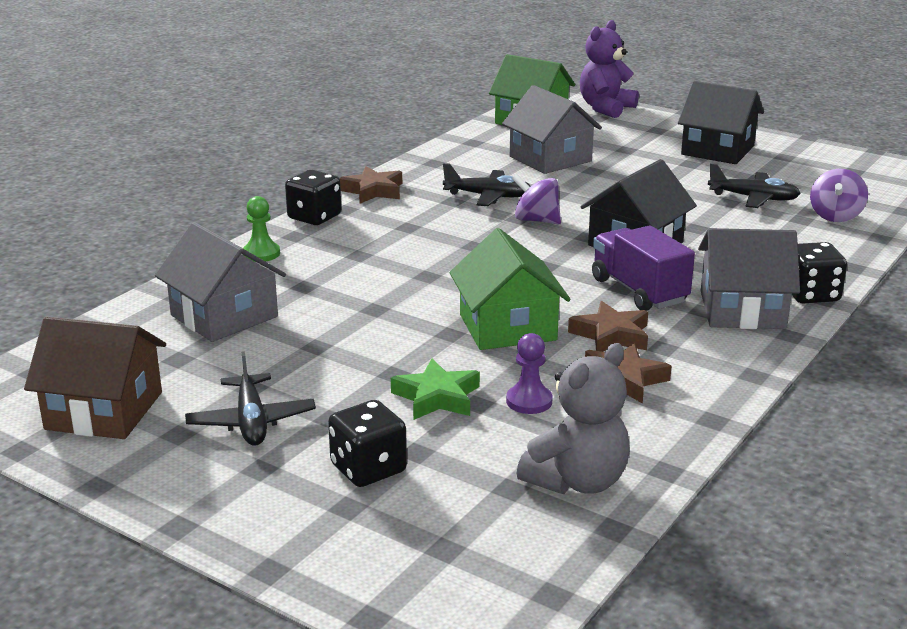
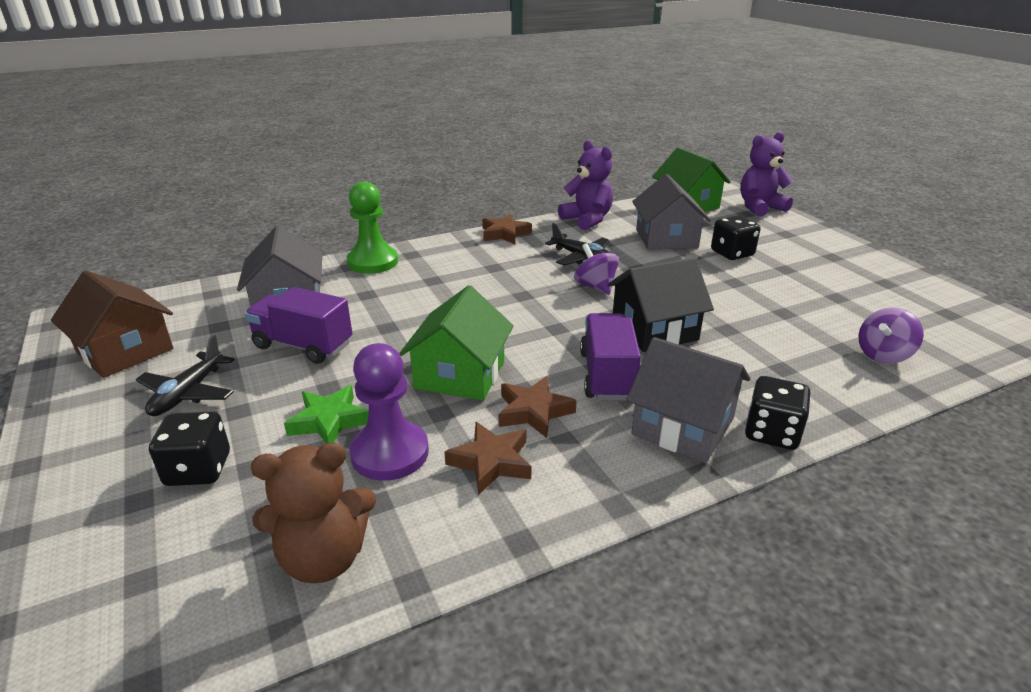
camera: 30 degrees right, 5 degrees up
green pawn [243,196,280,262] -> green pawn [347,181,398,274], size x1.75
black dice [285,170,341,225] -> black dice moved to [711,215,761,260]
purple pawn [506,333,553,414] -> purple pawn [349,343,429,481], size x1.75
grey teddy bear [517,343,630,494] -> brown teddy bear [251,442,376,583]
black house [678,81,764,164] -> none
black plane [708,163,801,208] -> none
none -> purple truck [245,287,352,364]
none -> purple teddy bear [558,140,613,230]

